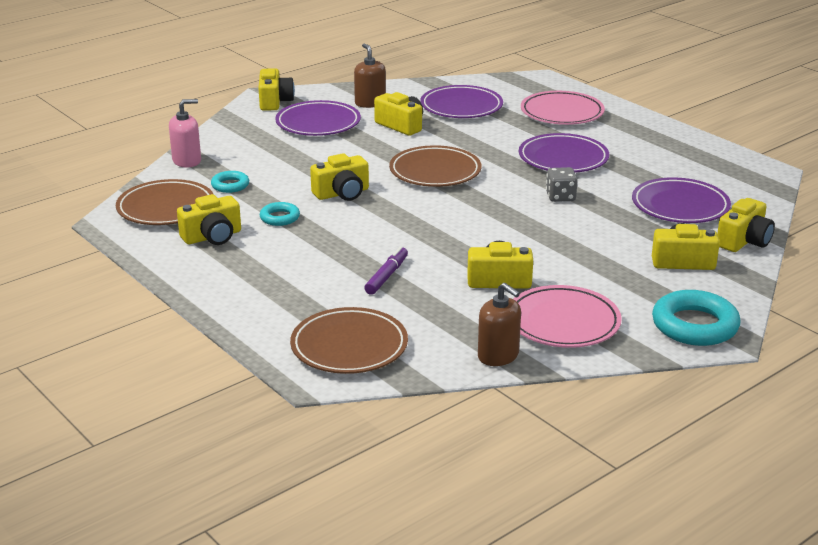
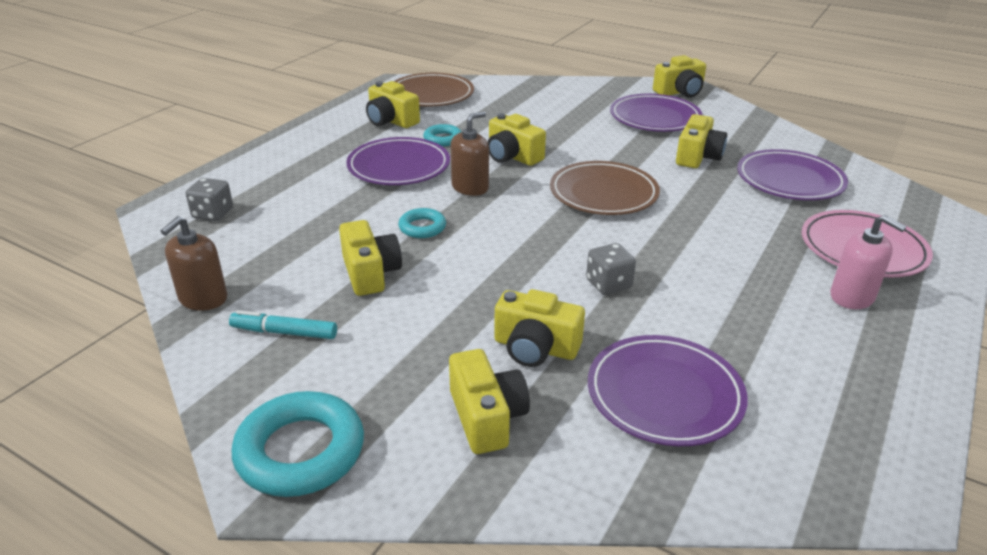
camera: 70 degrees right, 5 degrees up
pink soap dispenser [169,99,201,167] -> pink soap dispenser moved to [830,215,907,309]
turquoise ring [211,171,249,193] -> turquoise ring moved to [398,208,446,238]
brown plate [290,307,408,374] -> grey dice [186,178,233,221]
brown soap dispenser [354,44,386,108] -> brown soap dispenser moved to [451,111,489,196]
purple marker [364,246,408,295] -> none
pink plate [514,285,622,348] -> turquoise marker [229,310,337,339]
purple plate [519,133,609,172] -> purple plate moved to [346,137,450,185]
yellow camera [717,198,775,252] -> yellow camera moved to [494,289,585,367]

